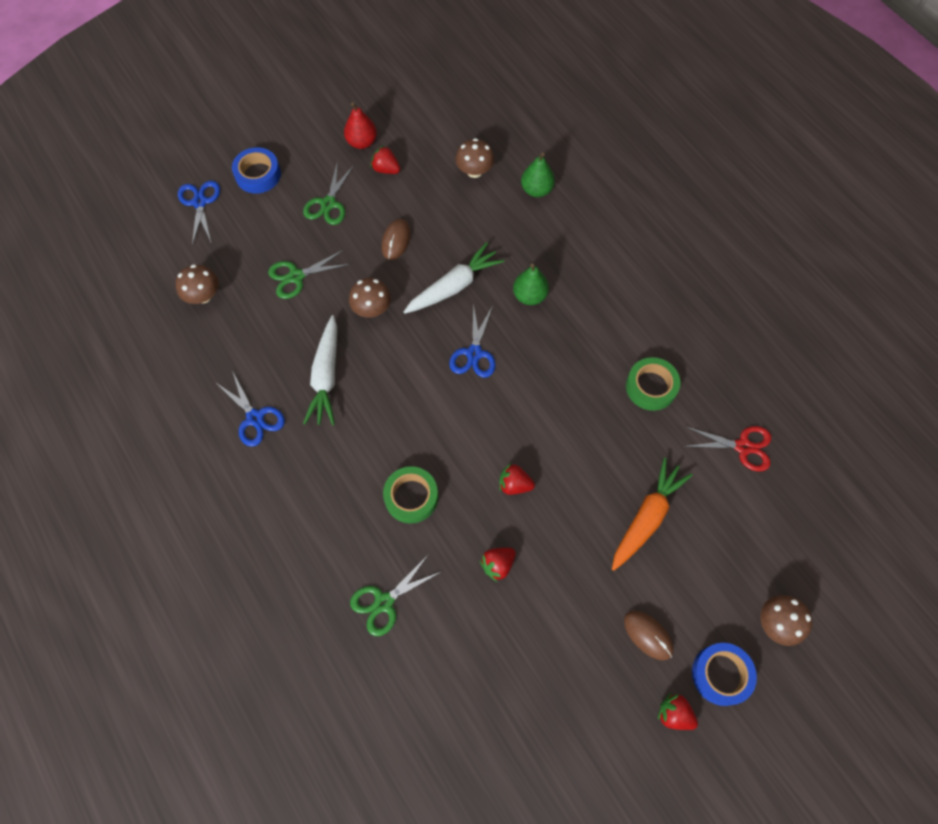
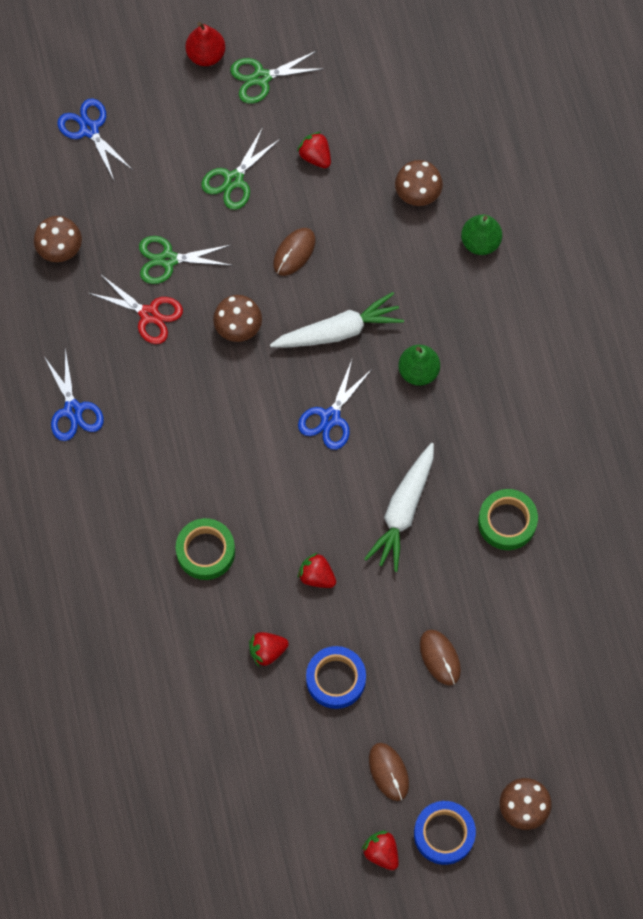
camera: 20 degrees right, 5 degrees up
blue scissors [178,181,220,245] -> blue scissors turned 45 degrees counterclockwise [57,98,133,180]
blue tape [232,147,281,194] -> blue tape moved to [306,646,366,709]
white carrot [303,315,337,425] -> white carrot moved to [364,443,434,572]
red pear [344,102,377,149] -> red pear moved to [185,22,225,66]
green scissors [350,554,441,636] -> green scissors moved to [230,50,322,104]
orange carrot [612,458,693,571] -> brown mouse [420,630,461,686]
red scissors [683,426,771,472] -> red scissors moved to [89,274,183,344]

